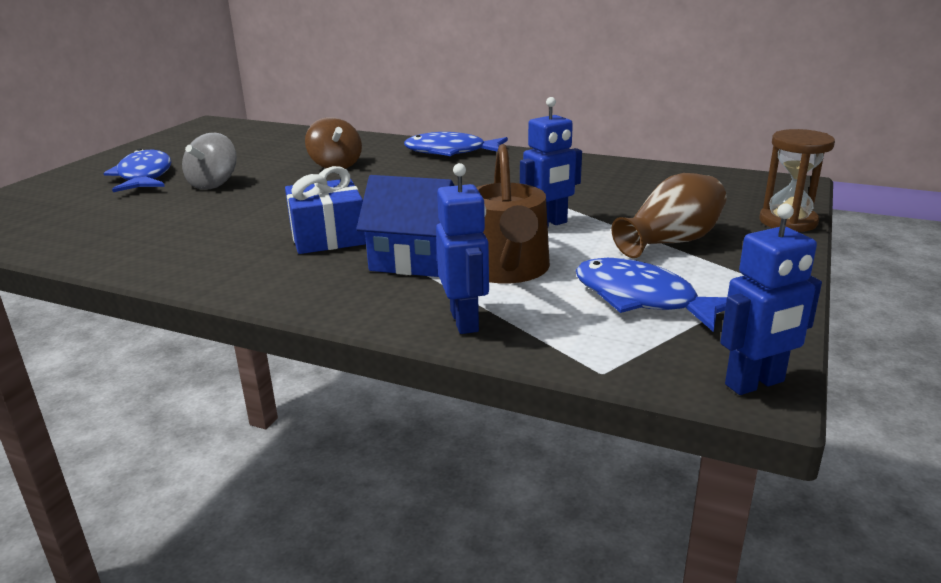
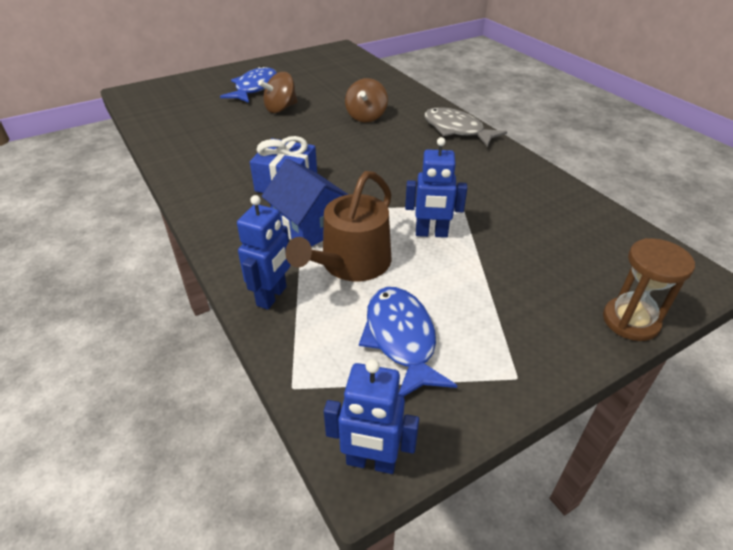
camera: 35 degrees right, 15 degrees up
grey spinning top [182,133,237,190] -> brown spinning top [258,72,298,113]
blue fish [404,132,508,156] -> grey fish [424,107,507,147]
brown vase [612,173,727,258] -> none

